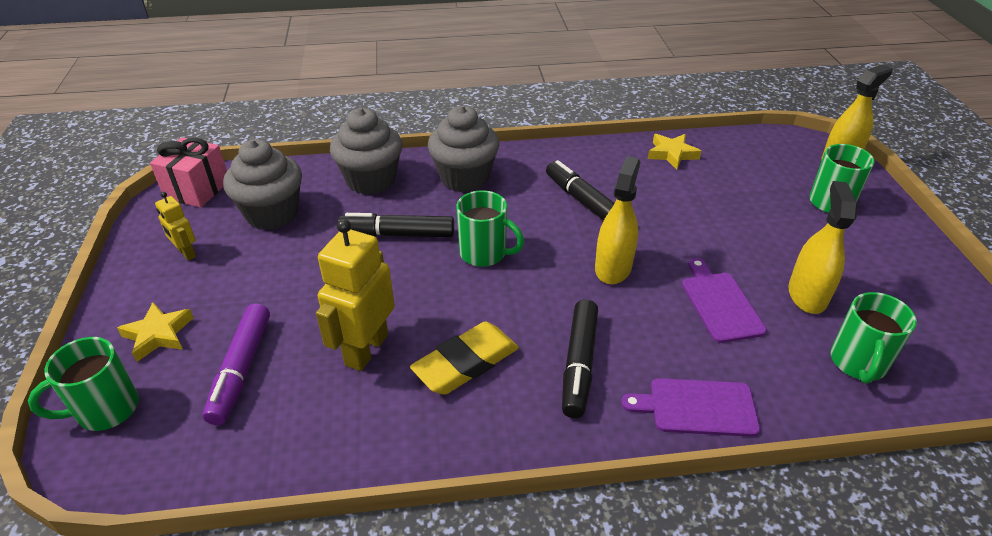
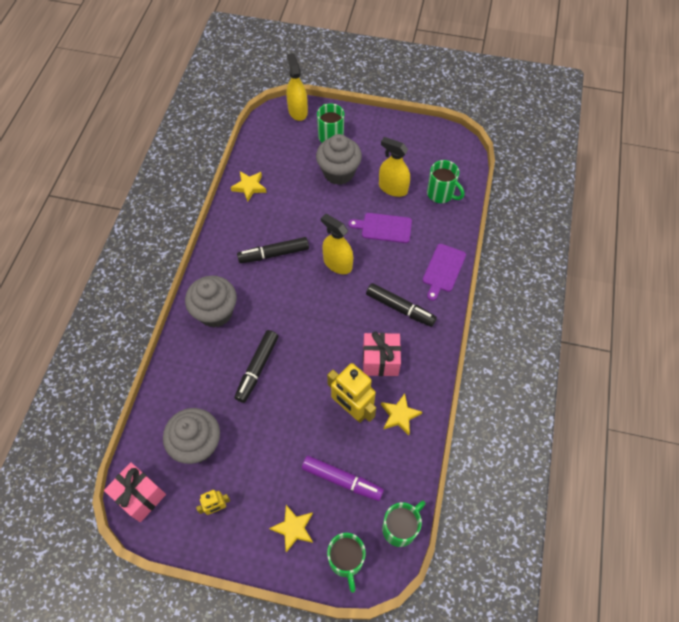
camera: 70 degrees left, 20 degrees up
grey cupcake [330,108,402,195] -> grey cupcake moved to [316,134,362,185]
yellow eraser [410,322,519,395] -> pink gift [363,332,401,376]
green mug [456,190,524,267] -> green mug moved to [382,500,426,547]
none -> yellow star [381,393,422,435]

